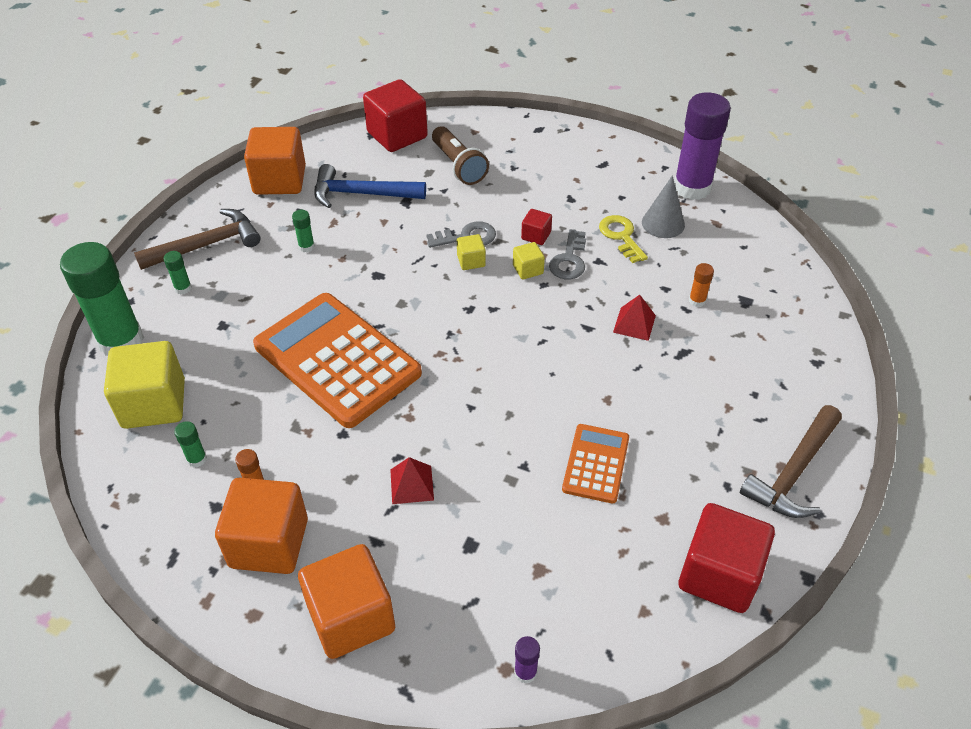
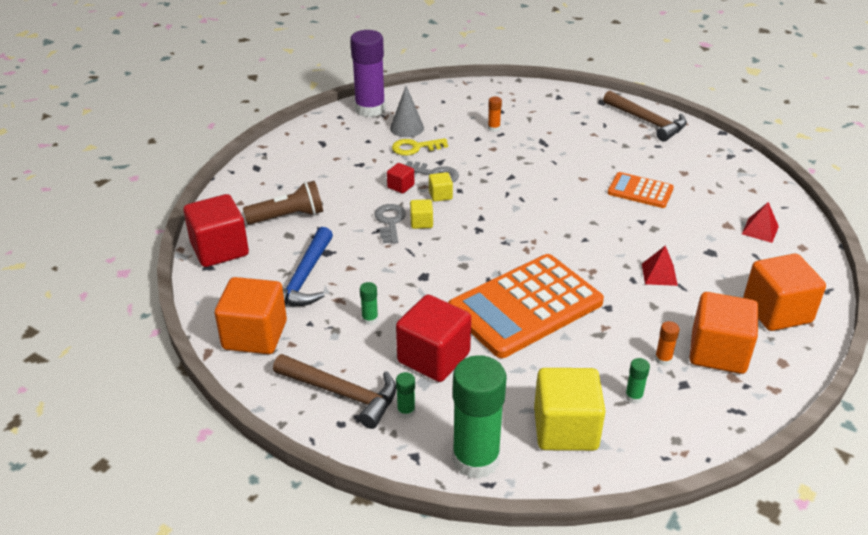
camera: 80 degrees left, 10 degrees down
brown hammer [134,209,261,270] -> brown hammer turned 135 degrees clockwise [273,354,396,429]
purple glue stick [514,636,540,684] -> none
red pyramid [613,295,656,341] -> red pyramid moved to [742,202,779,243]
red cube [679,503,775,613] -> red cube moved to [396,295,471,382]

